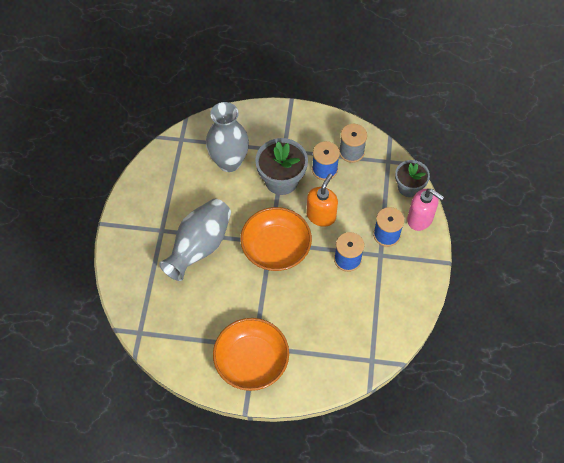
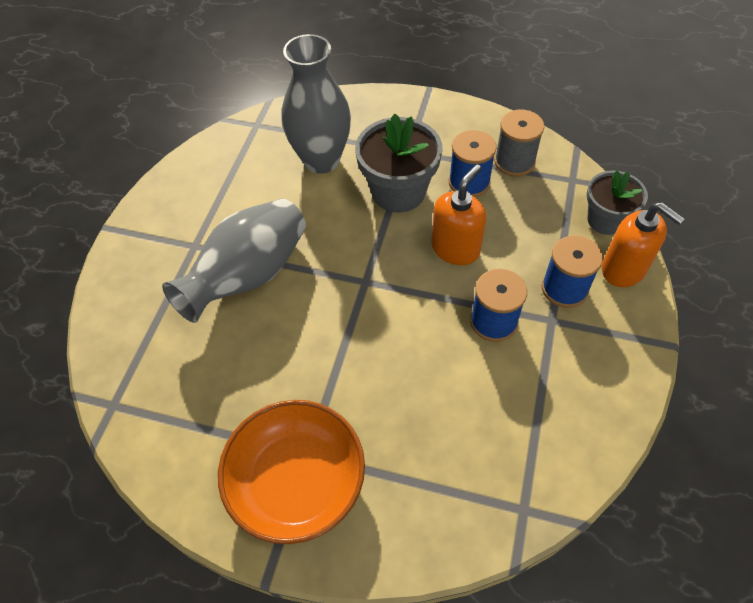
camera: 10 degrees right, 5 degrees down
orange bowl [240,207,312,271] -> none
pink soap dispenser [407,189,444,231] -> orange soap dispenser [602,202,685,287]

